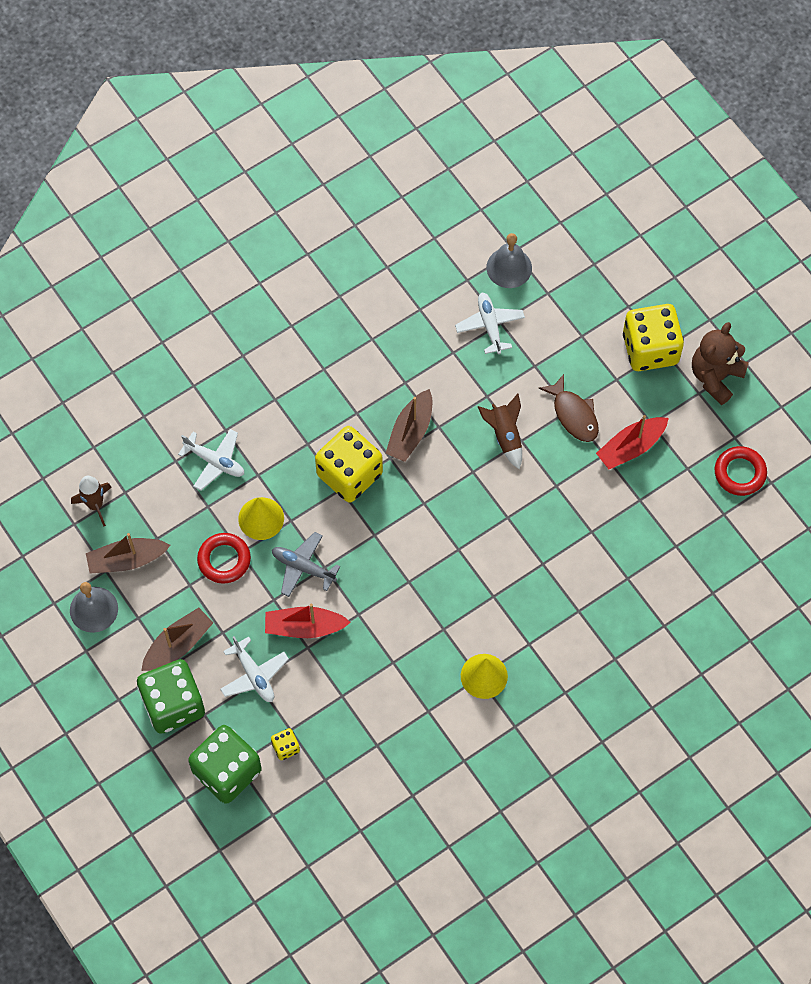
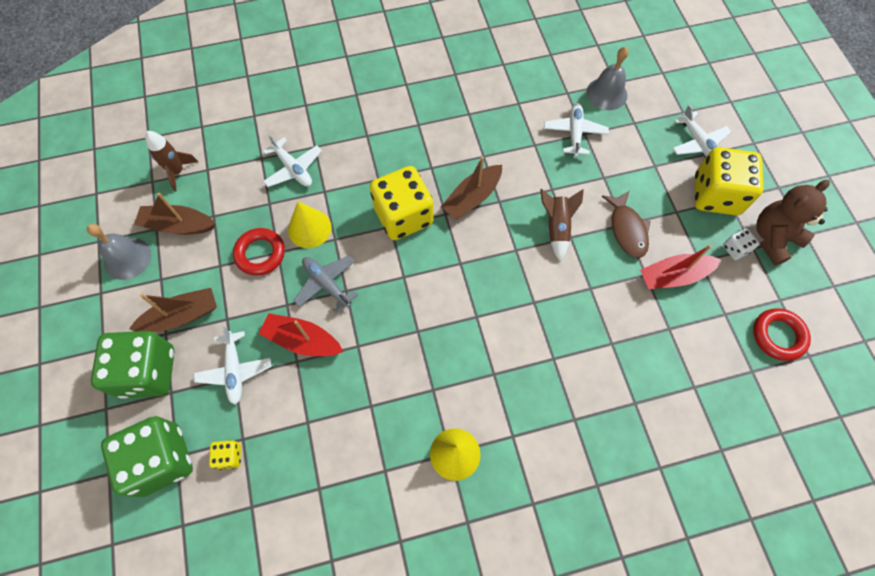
camera: 20 degrees right, 0 degrees up
none -> white plane [672,104,731,157]
none -> white dice [723,229,759,260]

